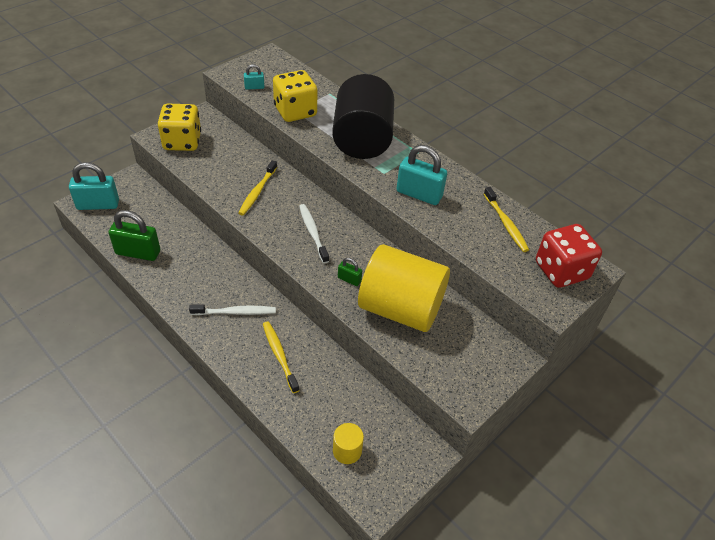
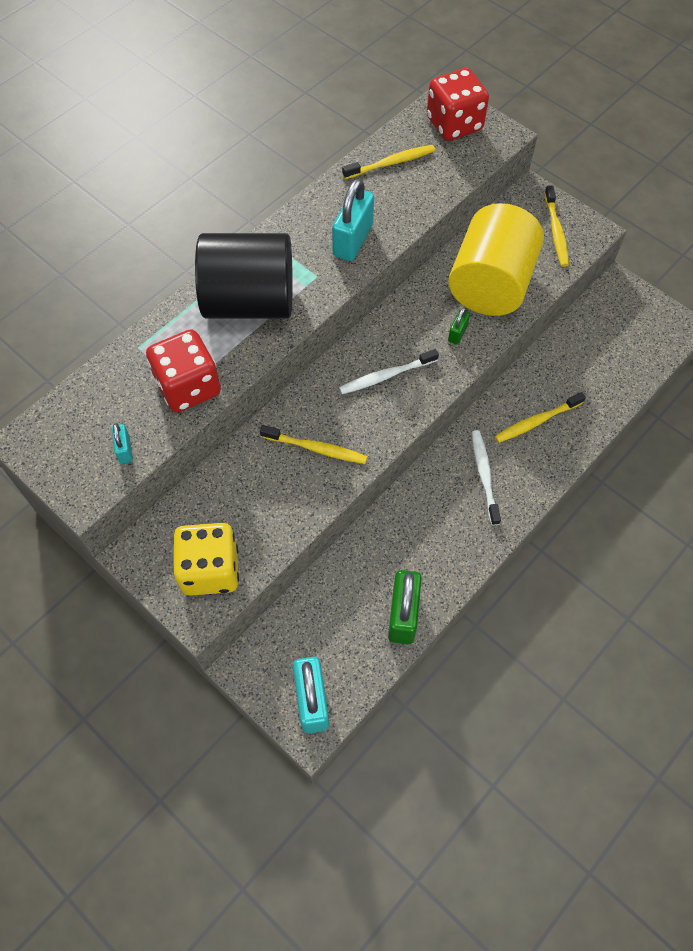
camera: 90 degrees left, 15 degrees up
yellow dice [273,70,317,122] -> red dice [146,329,221,412]
yellow cylinder [333,423,364,464] -> none
none -> yellow toothbrush [544,185,569,267]

